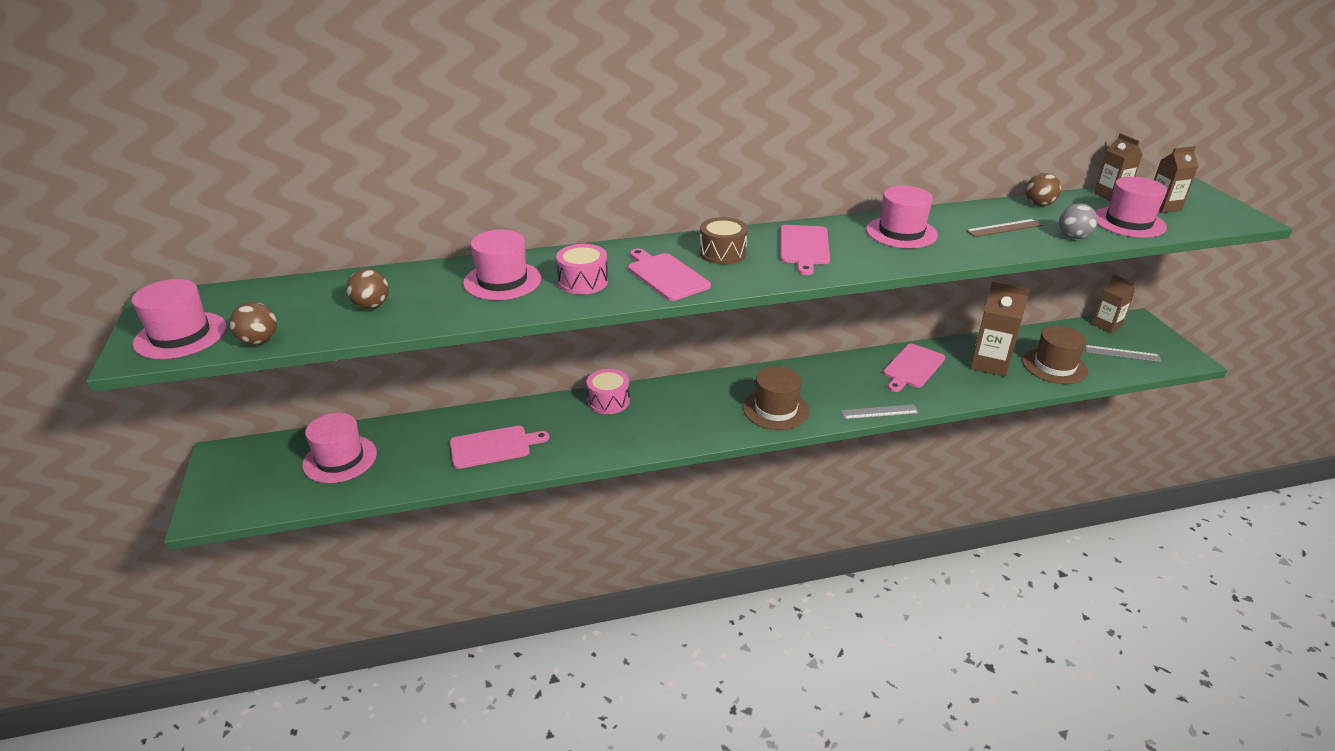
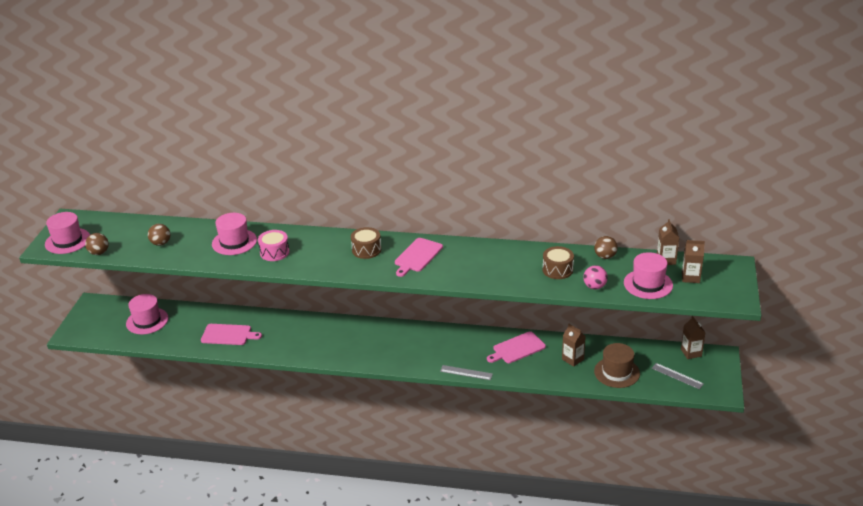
camera: 25 degrees right, 0 degrees up
pink drum [586,369,630,414] -> none
pink cutting board [628,249,711,301] -> none
brown hat [743,366,809,430] -> none
pink hat [866,186,938,248] -> none
brown ruler [966,219,1042,237] -> brown drum [543,246,574,279]
brown carton [970,282,1030,377] -> brown carton [562,324,586,367], size x0.64
grey ball [1059,203,1098,239] -> pink ball [583,265,608,289]

